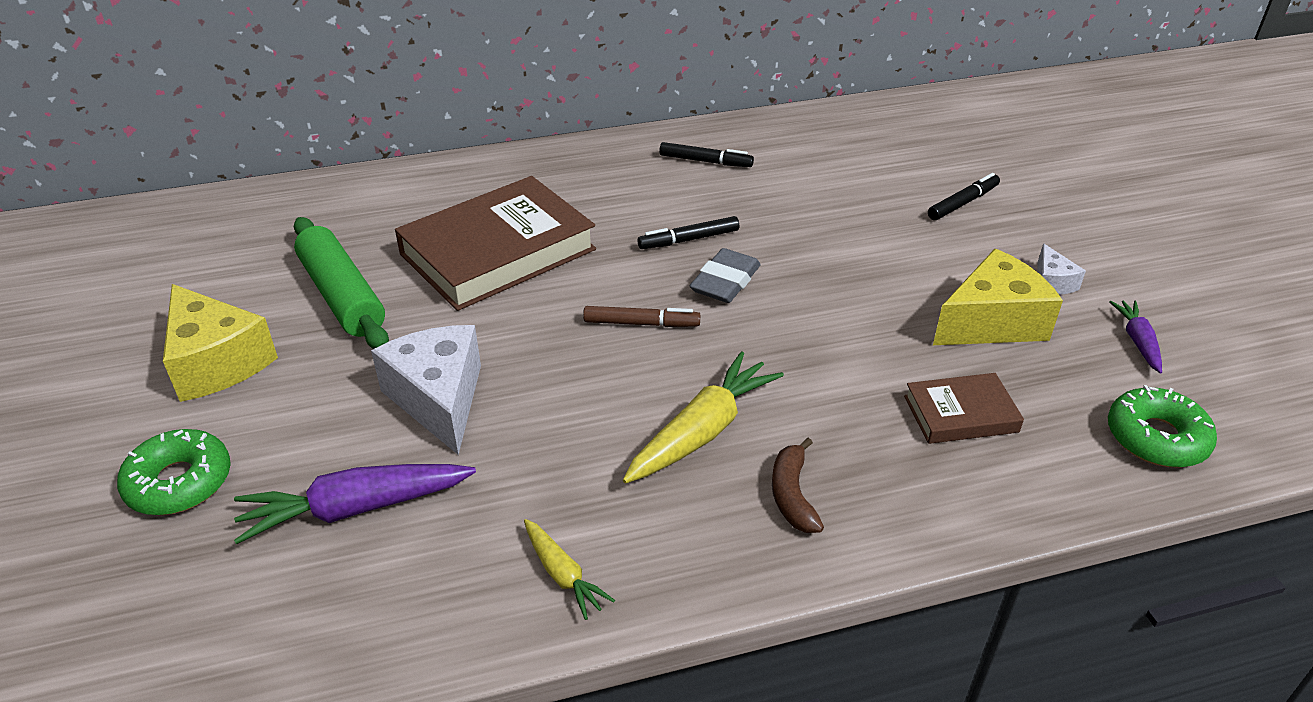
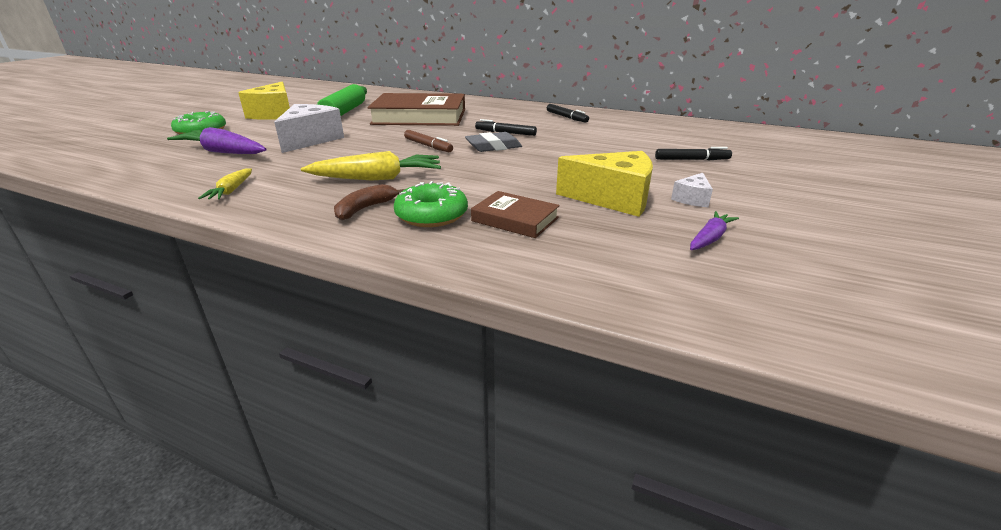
camera: 40 degrees right, 10 degrees down
green donut [1108,385,1217,468] -> green donut moved to [394,181,468,227]

